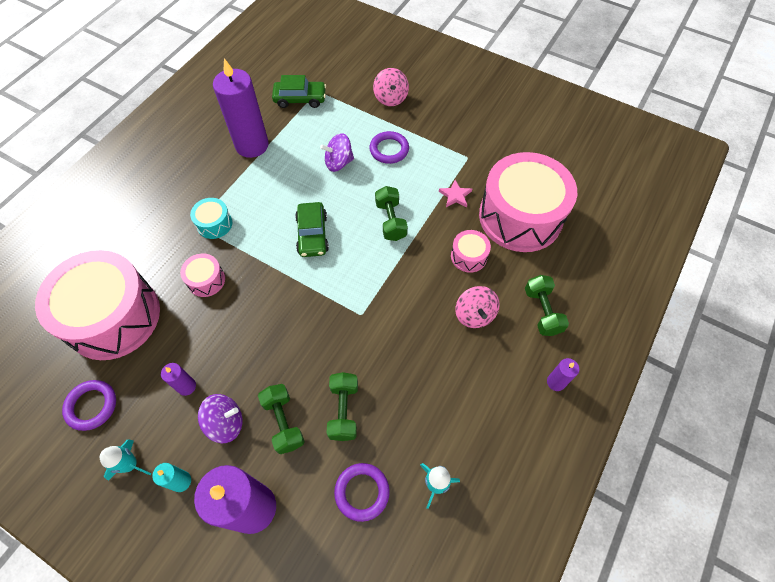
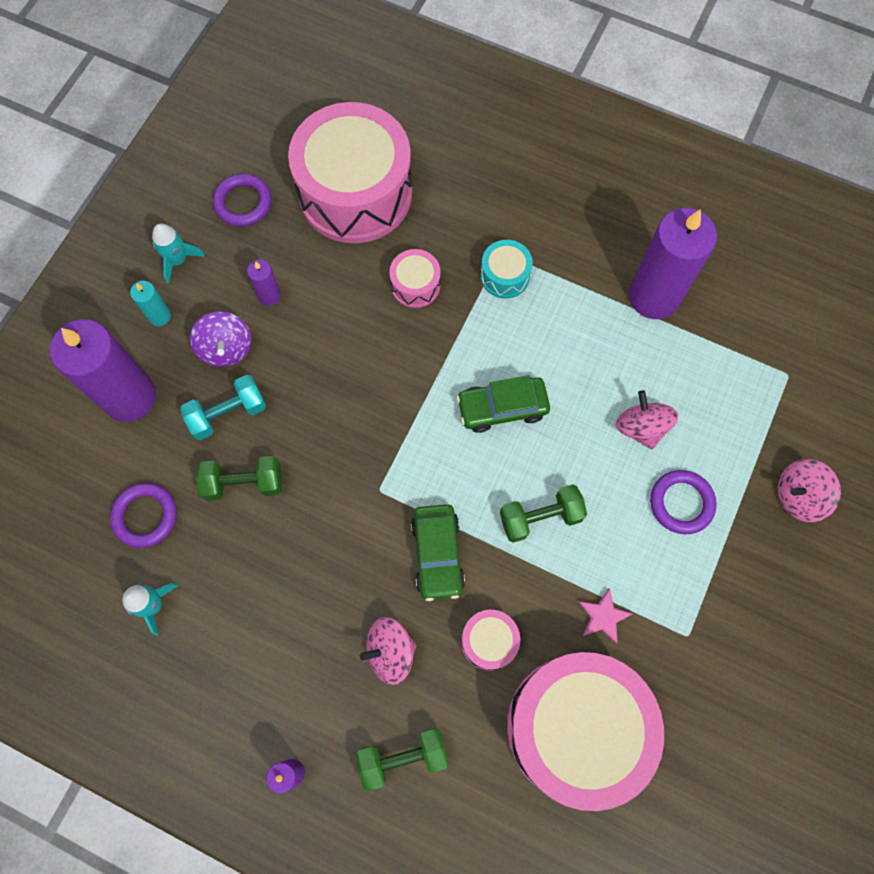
camera: 85 degrees right, 10 degrees up
green dumbbell [258,384,305,454] -> turquoise dumbbell [180,375,266,440]
green car [272,75,326,108] -> green car moved to [411,504,465,601]
purple spinning top [320,133,354,172] -> pink spinning top [616,390,678,449]

